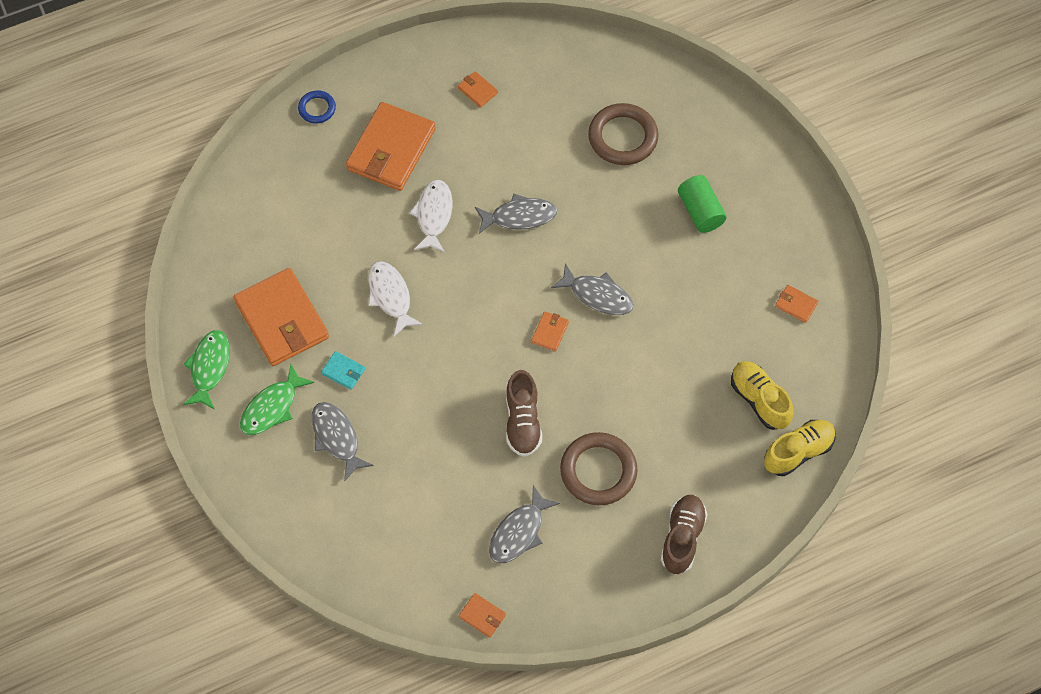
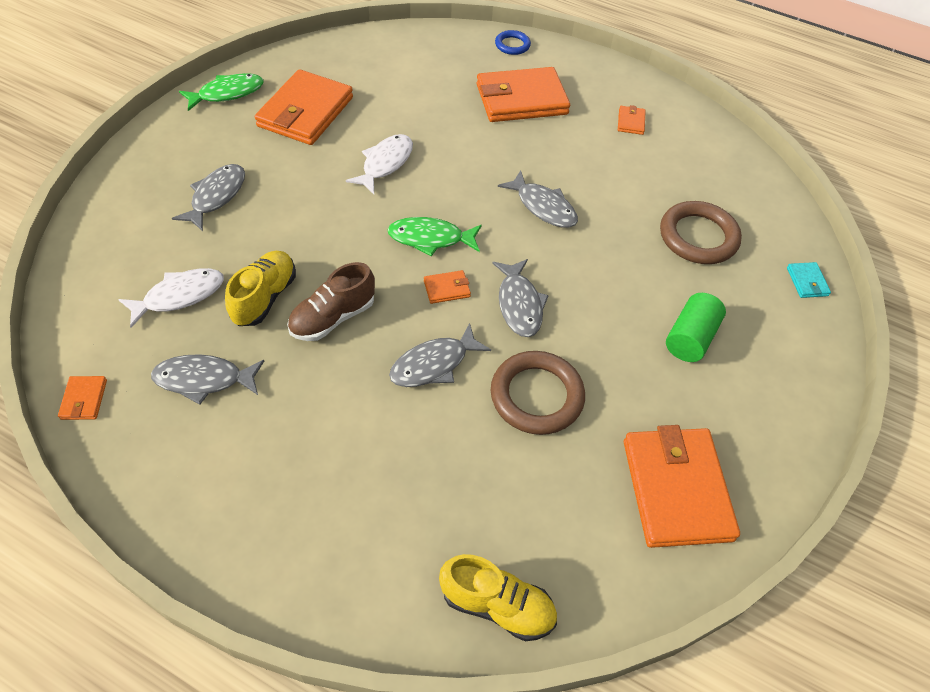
camera: 50 degrees right, 10 degrees down
green fish [240,364,314,435] -> green fish moved to [387,217,482,256]
turquoise wallet [321,351,365,390] -> turquoise wallet moved to [787,262,831,298]
white fish [409,180,453,253] -> white fish moved to [118,268,224,328]
brown ring [560,432,638,505] -> brown ring moved to [491,351,585,435]
brown shoe [661,495,708,574] -> none
yellow shoe [731,361,794,430] -> yellow shoe moved to [225,251,296,326]
orange wallet [775,285,818,323] -> orange wallet [624,425,740,548], size x2.41
none -> grey fish [389,323,491,387]

